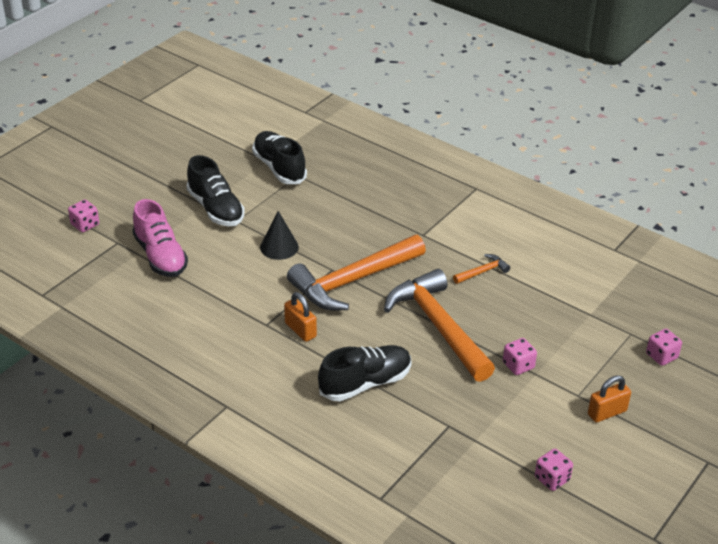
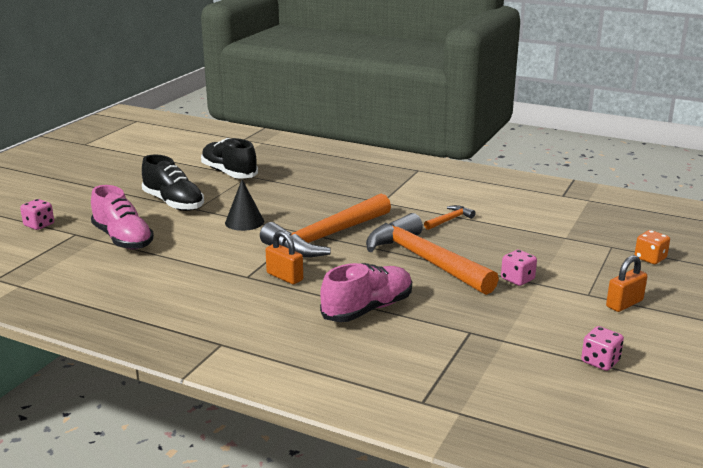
camera: 10 degrees left, 15 degrees down
black shoe [318,345,412,401] -> pink shoe [320,263,412,322]
pink dice [646,329,682,366] -> orange dice [635,230,670,264]

